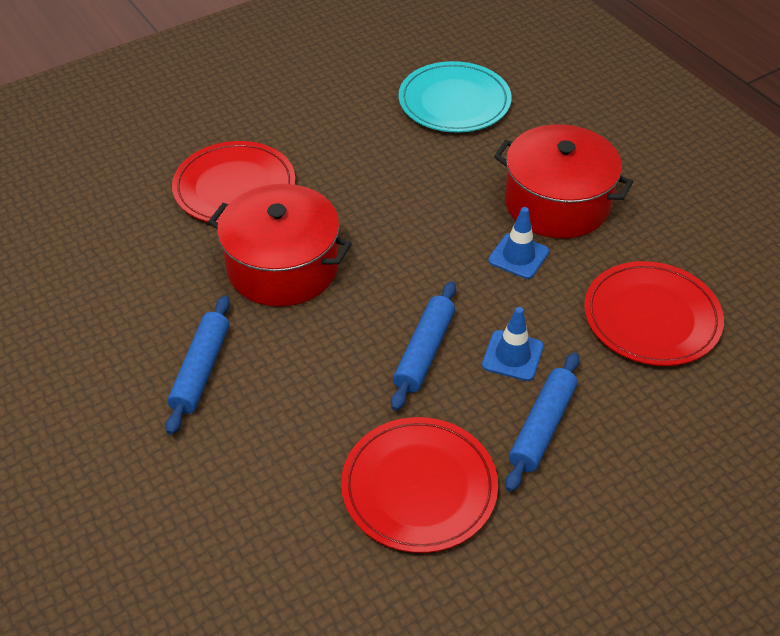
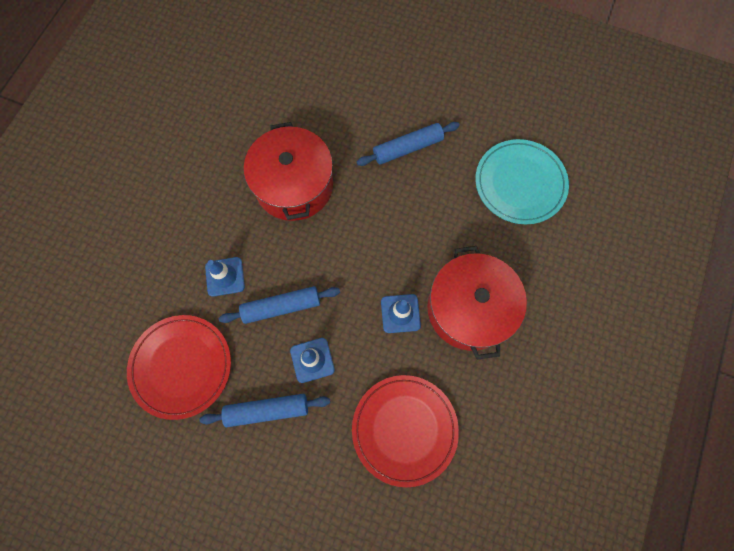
camera: 55 degrees right, 25 degrees up
blue rolling pin [166,296,230,435] -> blue rolling pin moved to [357,122,460,166]
red plate [172,141,295,223] -> none
none -> blue traffic cone [205,257,245,297]

